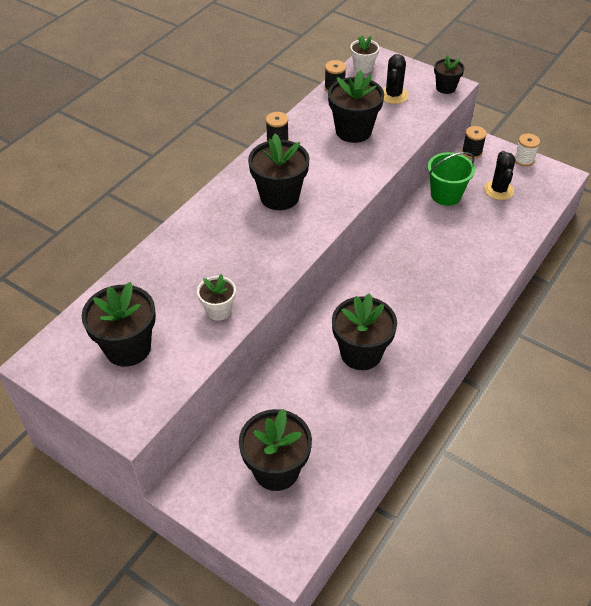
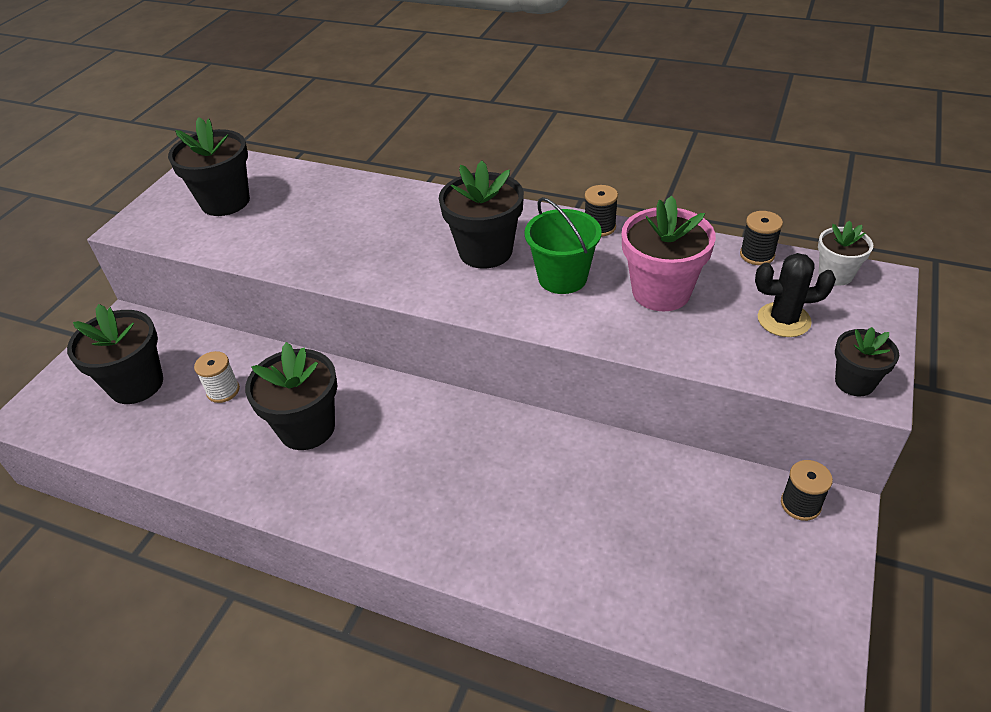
camera: 80 degrees right, 5 degrees down
white flower pot [197,274,236,321] -> none
black flower pot [328,70,384,143] -> pink flower pot [622,196,716,311]
green bucket [427,152,475,206] -> green bucket moved to [524,197,602,294]
black cactus [484,151,516,200] -> none
white spool [514,133,540,167] -> white spool moved to [194,351,240,403]

